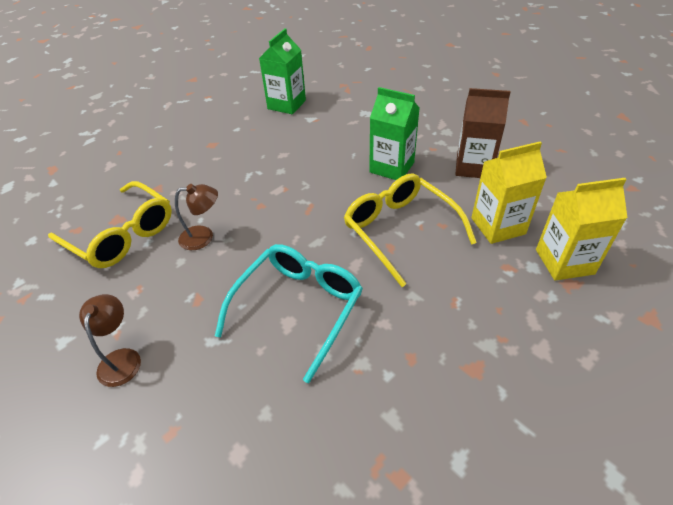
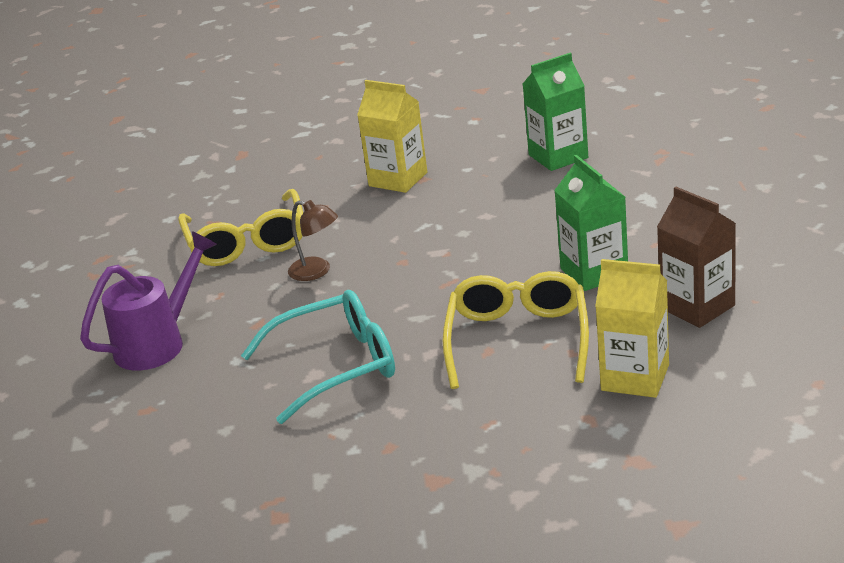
camera: 40 degrees right, 15 degrees down
brown lamp [79,294,141,387] -> purple watering can [80,231,217,371]
yellow carton [536,178,627,281] -> yellow carton moved to [357,80,427,193]

